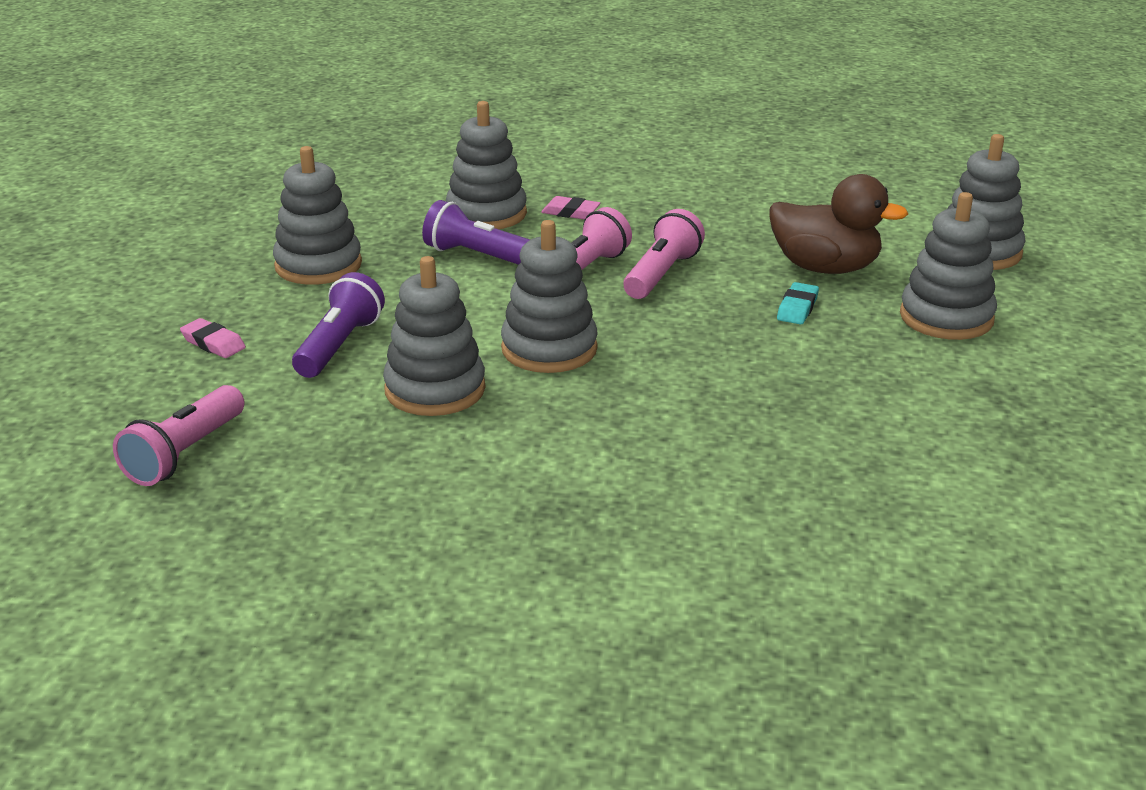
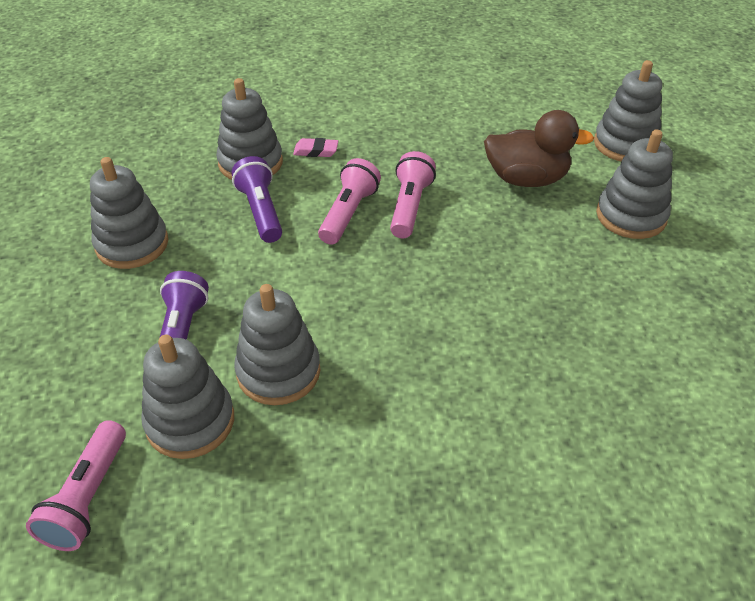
camera: 15 degrees left, 15 degrees up
pink eraser [180,318,246,358] -> none
purple flashlight [422,200,530,265] -> purple flashlight turned 60 degrees clockwise [232,156,282,243]
grey stacking toy [501,220,598,373] -> grey stacking toy moved to [141,335,234,459]
turquoise eraser [777,282,819,325] -> none

